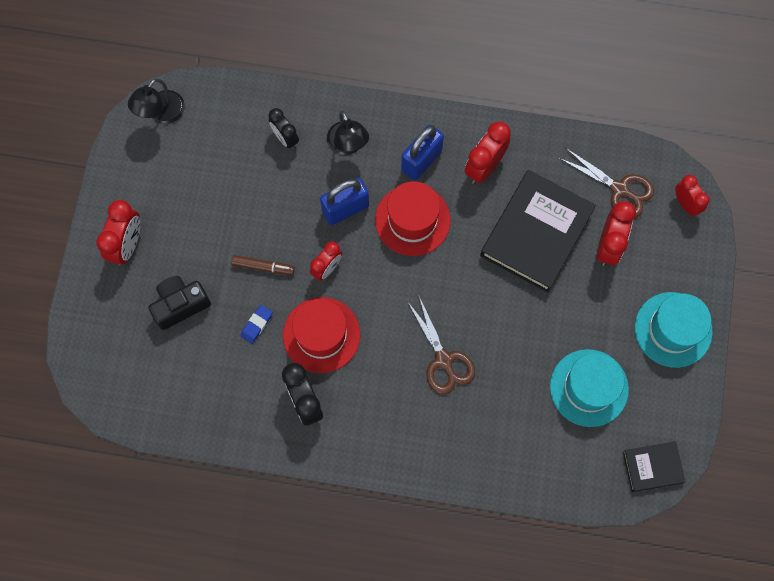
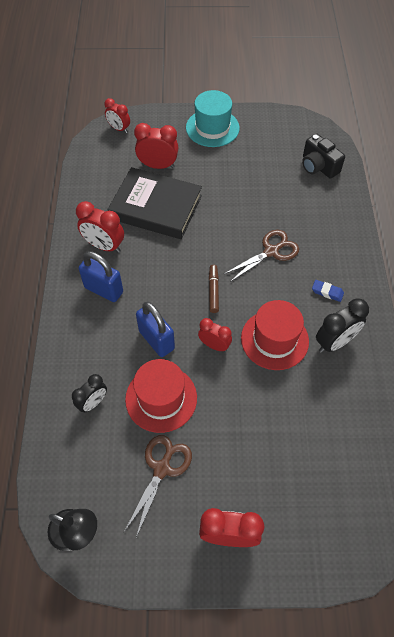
camera: 100 degrees left, 15 degrees down
black camera [148,276,211,330] -> black camera moved to [302,134,345,179]
brown marker [231,255,295,275] -> brown marker moved to [209,265,219,313]
blue eraser [241,305,272,344] -> blue eraser moved to [312,280,344,302]
black lamp [327,111,369,155] -> none
red hat [375,181,450,256] -> red hat moved to [125,359,197,433]
turquoise hat [550,349,629,427] -> none
brown scissors [559,148,654,218] -> brown scissors moved to [124,435,192,538]
black book [623,441,686,492] -> none
red clock [675,175,710,216] -> red clock turned 105 degrees counterclockwise [104,98,130,133]

